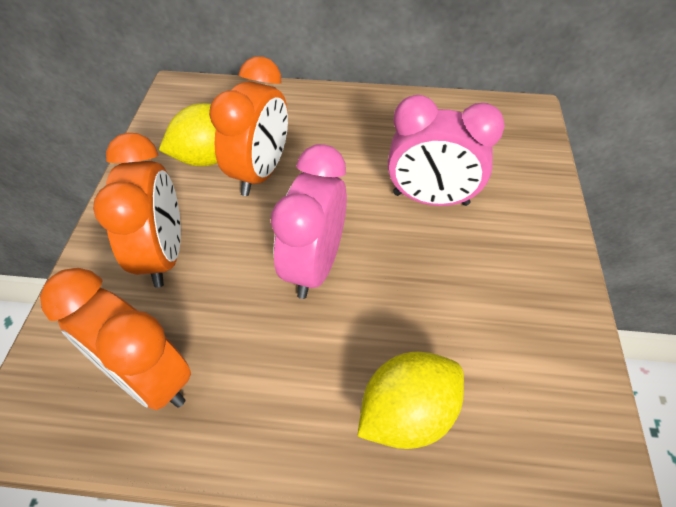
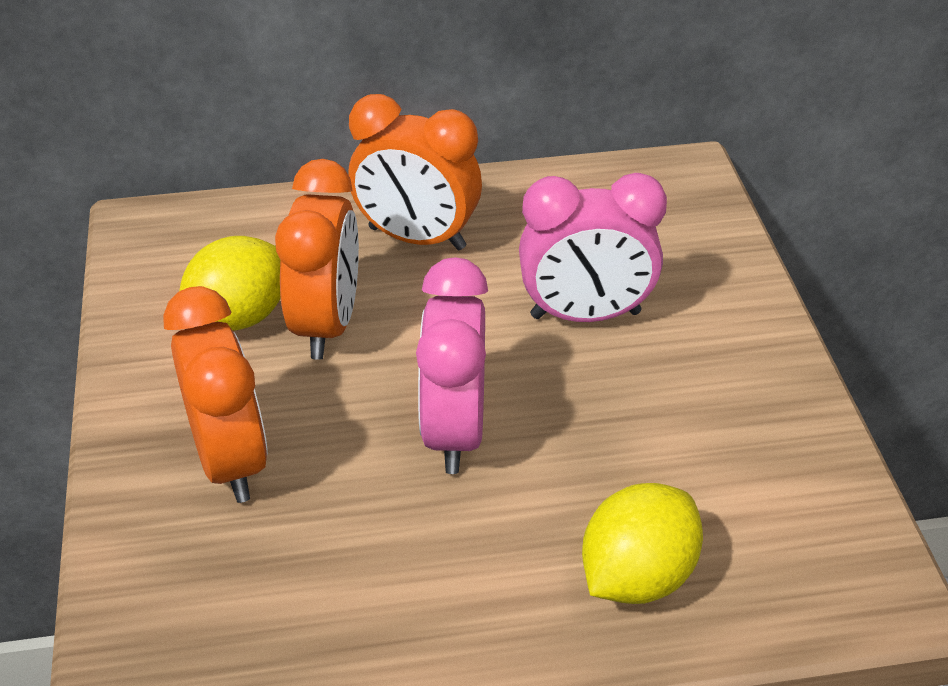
camera: 15 degrees left, 10 degrees down
orange clock [40,268,191,410] -> orange clock moved to [348,94,482,250]

